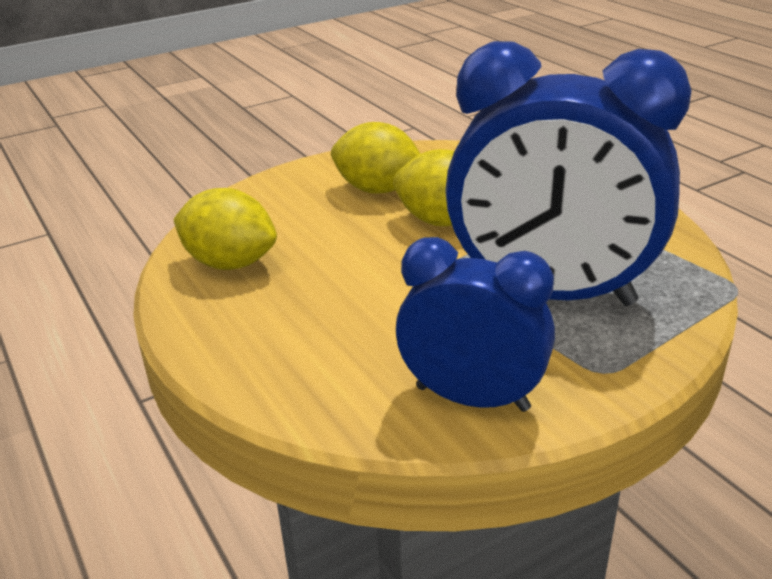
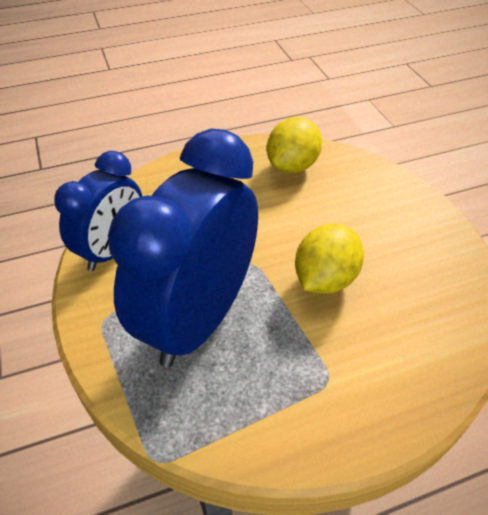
camera: 100 degrees right, 15 degrees up
yellow lemon [331,122,420,194] -> none

